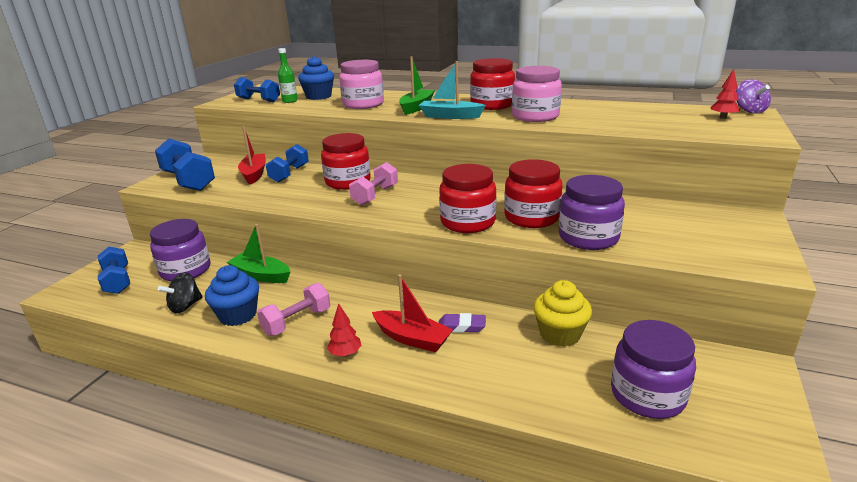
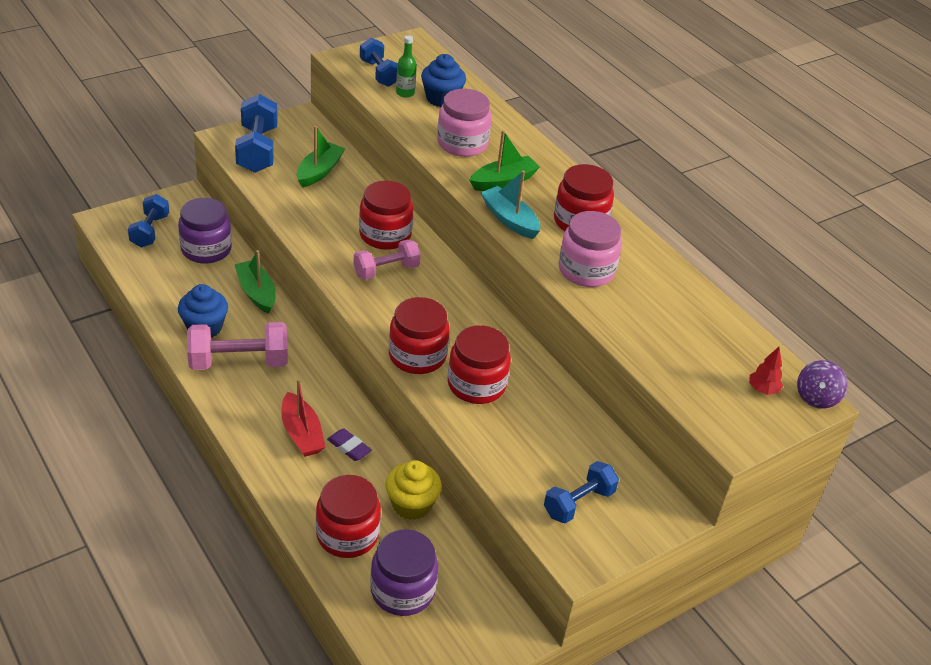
camera: 30 degrees right, 15 degrees up
black spinning top [158,272,203,313] -> none
red boat [238,126,266,185] -> green boat [297,126,345,188]
pink dumbbell [257,283,330,336] -> pink dumbbell [187,322,288,370], size x1.51
blue dumbbell [265,144,309,183] -> blue dumbbell moved to [544,461,619,524]
red tree [327,303,362,357] -> none
purple jar [559,175,625,250] -> none
none -> red jar [316,475,381,558]

